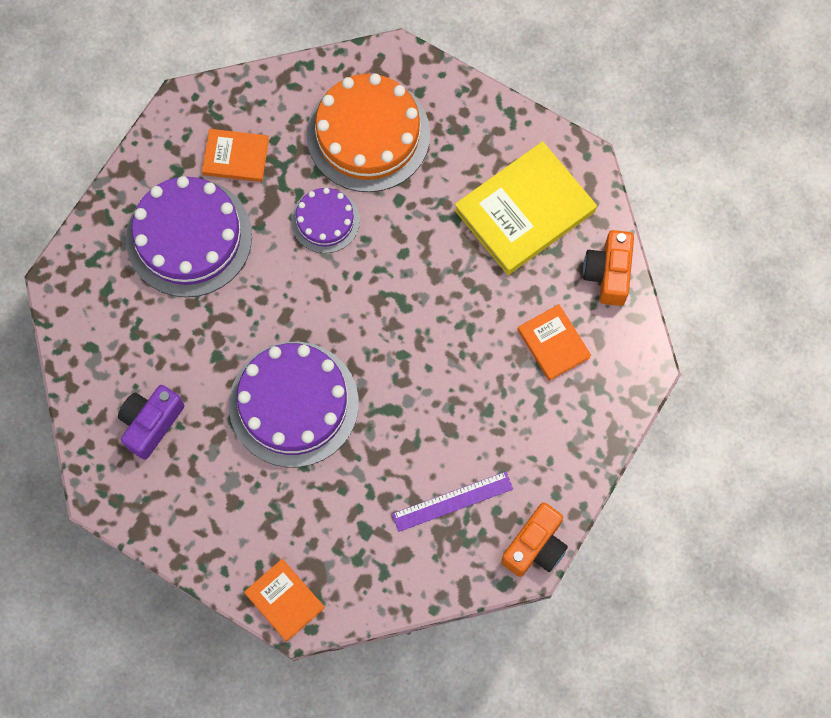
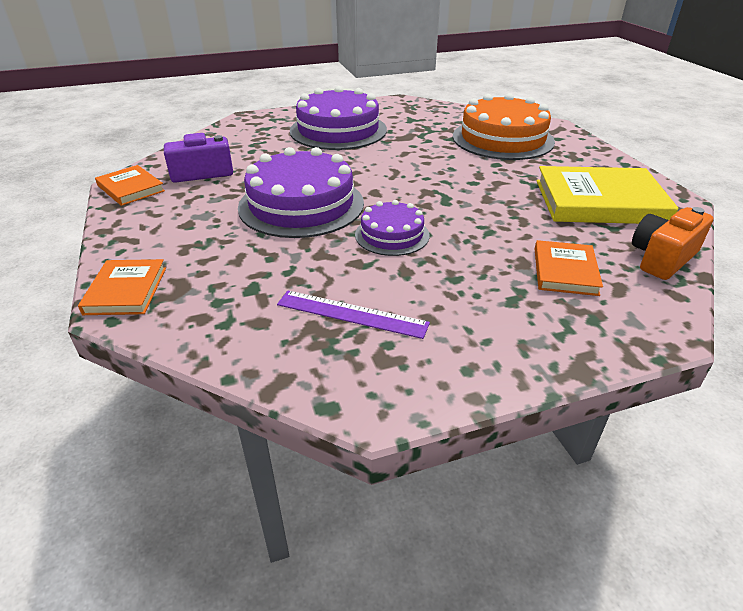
camera: 40 degrees right, 35 degrees down
orange book [202,129,269,182] -> orange book moved to [95,165,165,206]
purple cake [291,188,360,253] -> purple cake moved to [355,200,430,256]
orange camera [501,502,568,577] -> none

